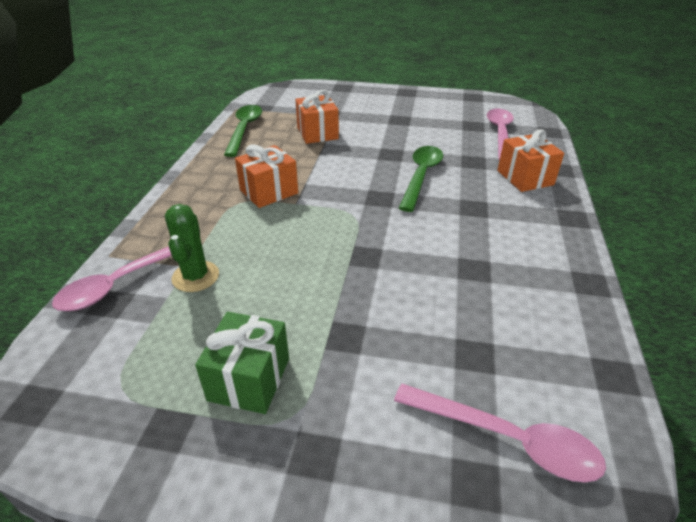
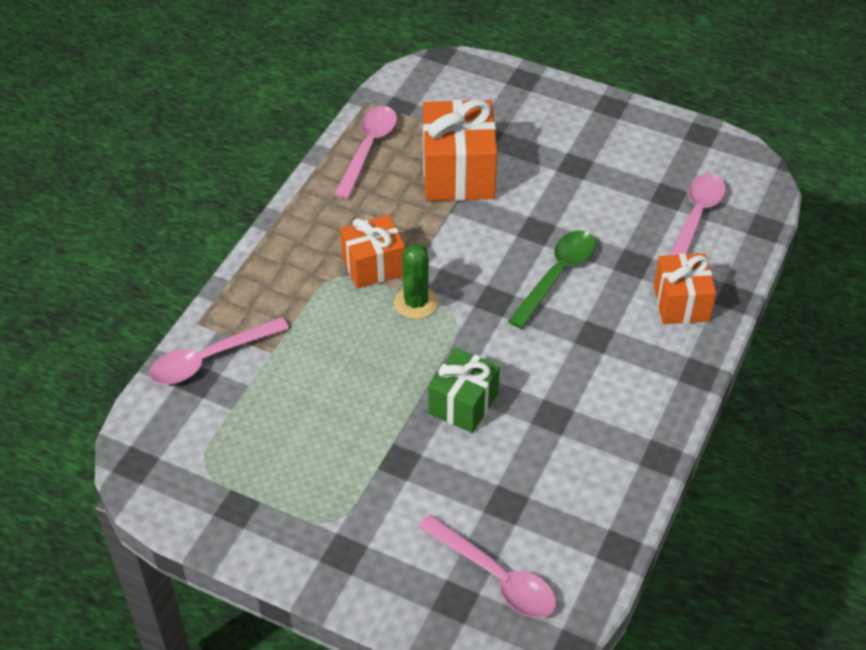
camera: 15 degrees right, 10 degrees up
green cactus [165,204,219,292] -> green cactus moved to [394,244,438,319]
green gift [195,312,289,414] -> green gift moved to [428,347,500,433]
green spoon [224,105,262,157] -> pink spoon [334,106,397,199]
orange gift [295,90,339,144] -> orange gift [423,99,497,201], size x1.56

